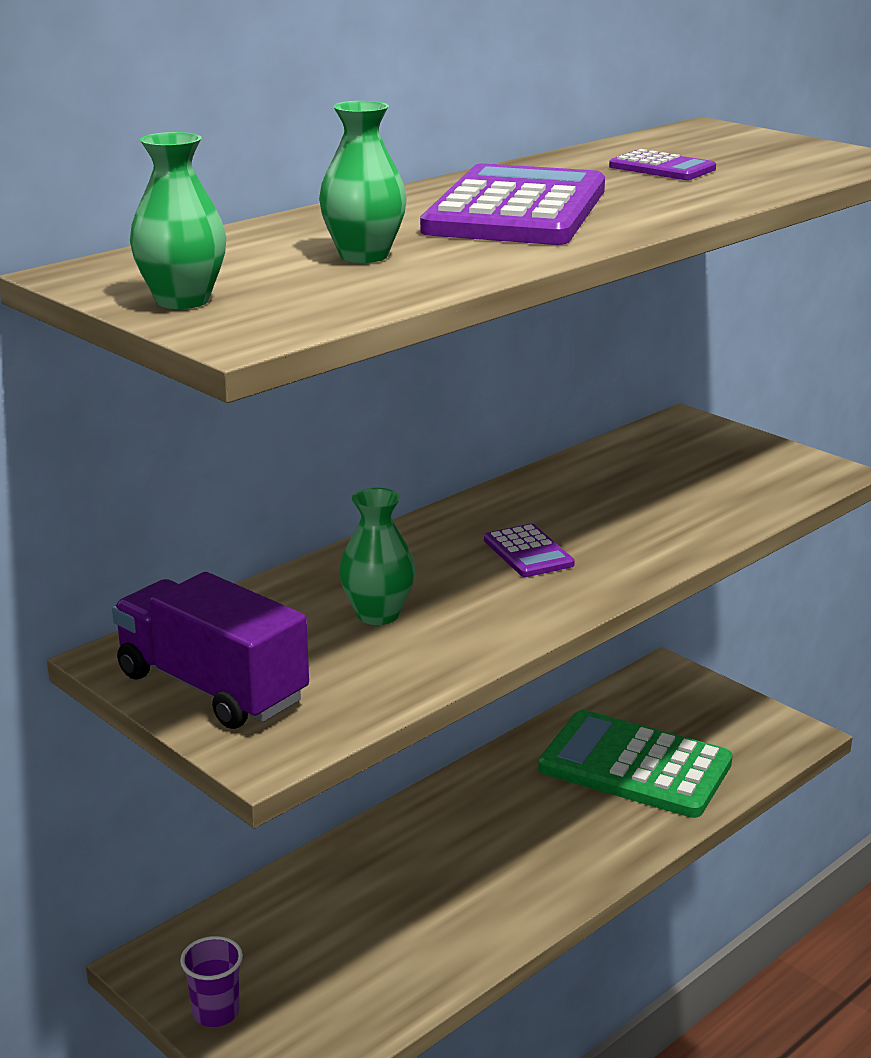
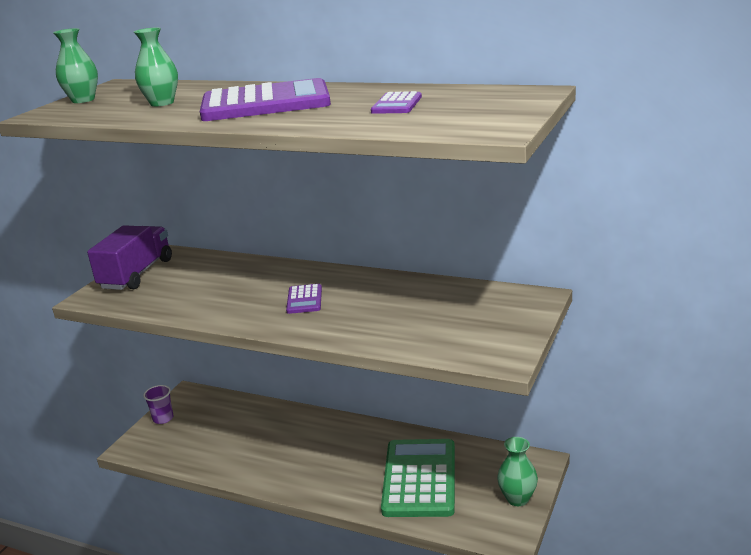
camera: 70 degrees right, 0 degrees up
green vase [339,488,415,625] -> green vase moved to [497,437,538,506]
purple calculator [484,524,575,577] -> purple calculator turned 45 degrees counterclockwise [286,284,322,314]

